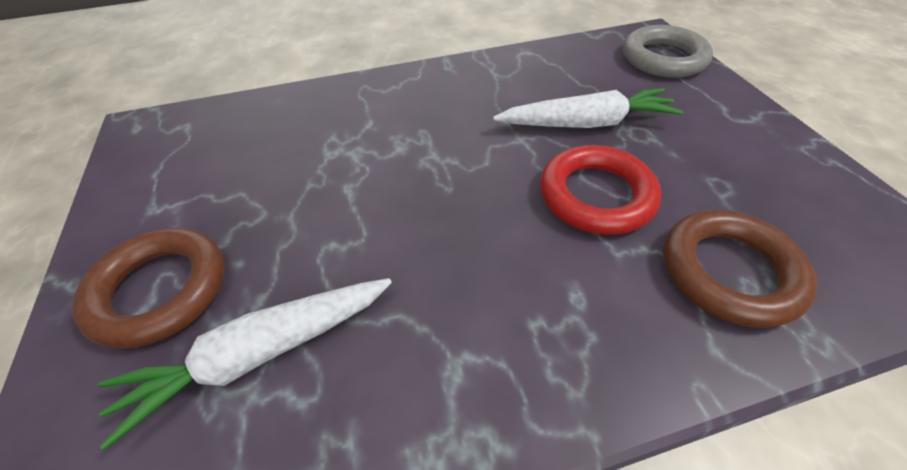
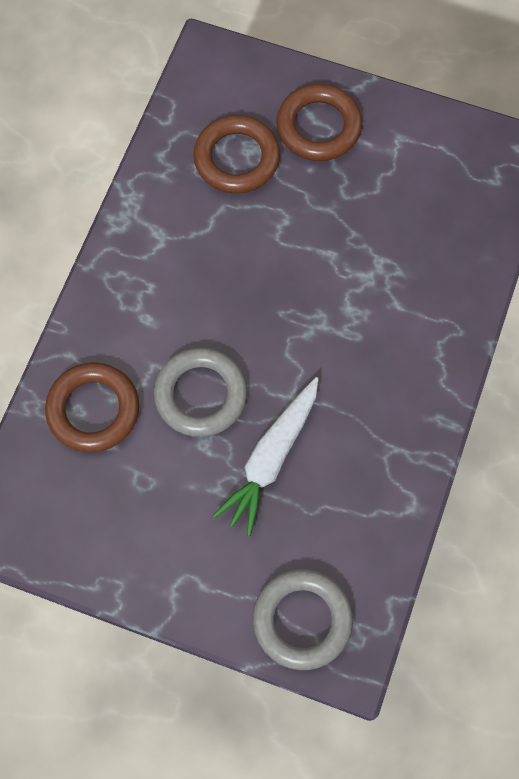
camera: 125 degrees right, 20 degrees up
white carrot [97,278,392,450] -> brown ring [193,115,280,194]
red ring [540,145,661,235] -> grey ring [154,348,247,437]

